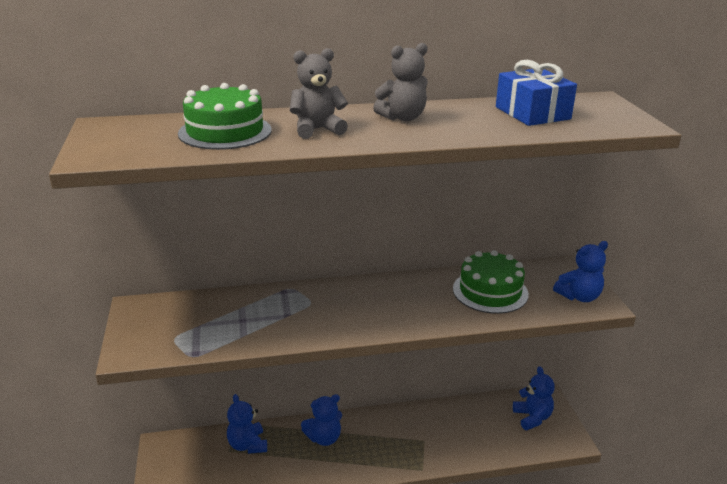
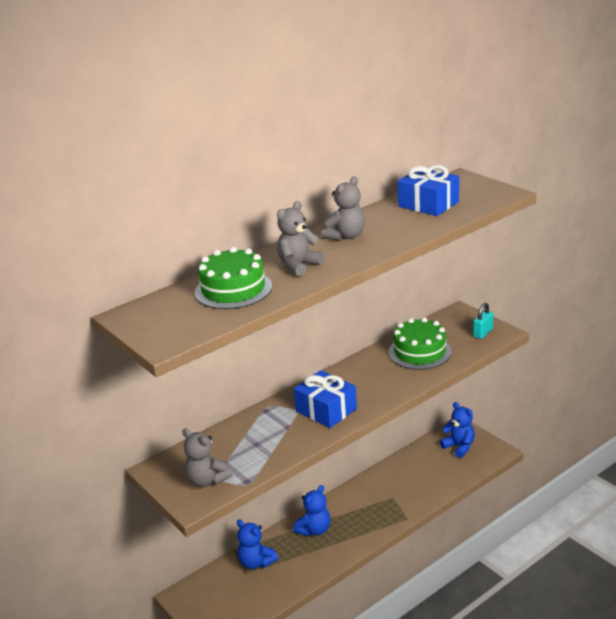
camera: 25 degrees left, 0 degrees up
blue teddy bear [553,241,608,302] -> turquoise padlock [473,303,493,339]
none -> grey teddy bear [182,429,233,487]
none -> blue gift [294,370,357,428]

